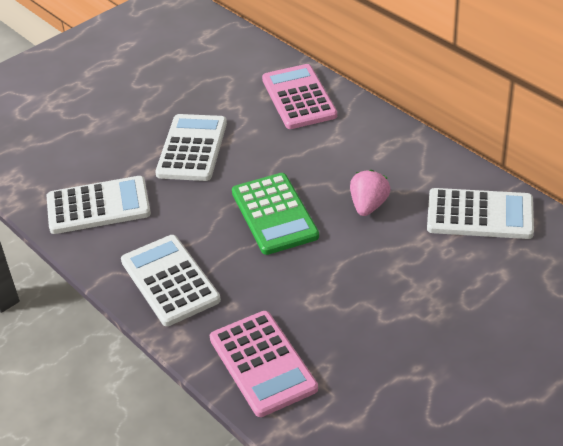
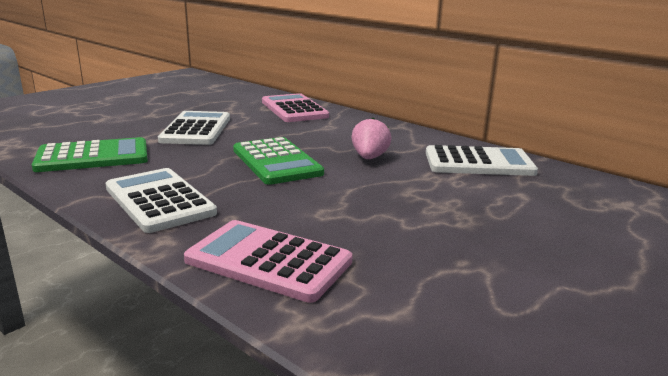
camera: 10 degrees left, 20 degrees down
white calculator [46,176,151,234] -> green calculator [32,137,148,172]
pink calculator [210,311,318,417] -> pink calculator turned 150 degrees clockwise [184,220,352,303]

